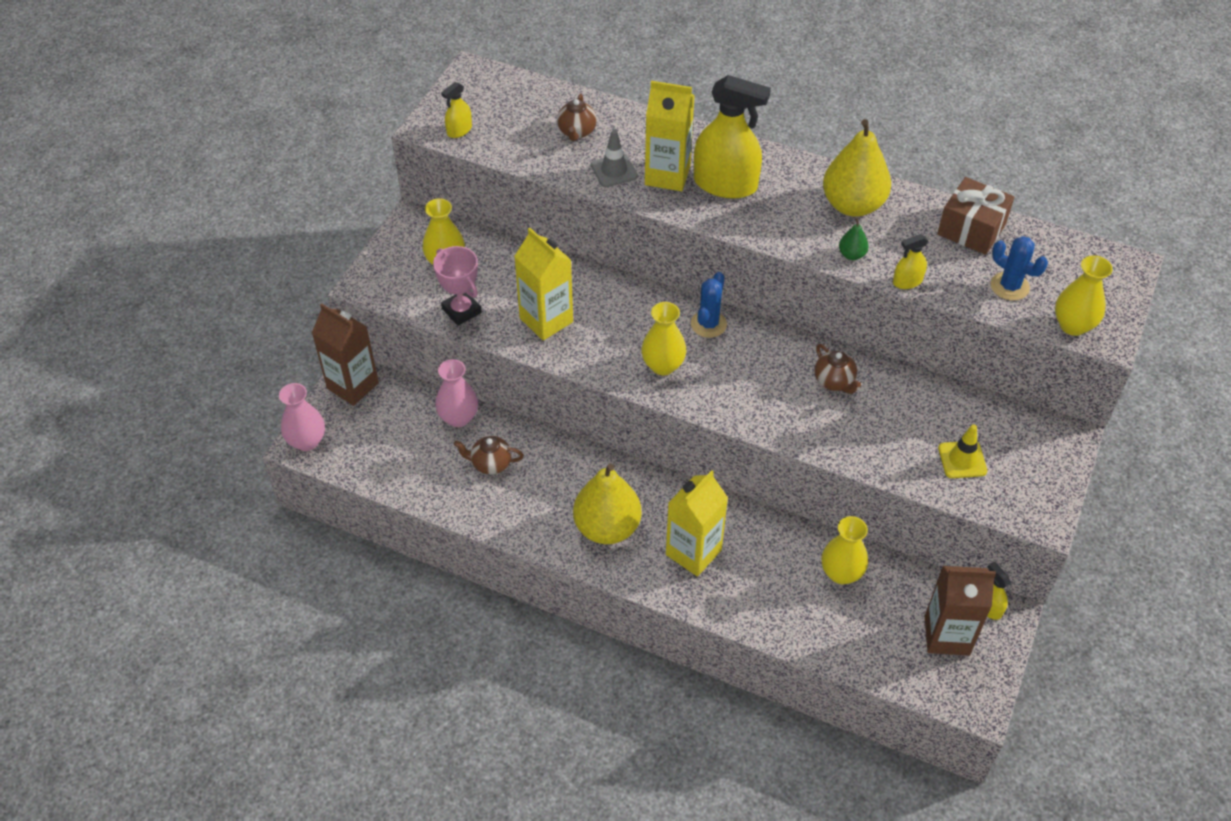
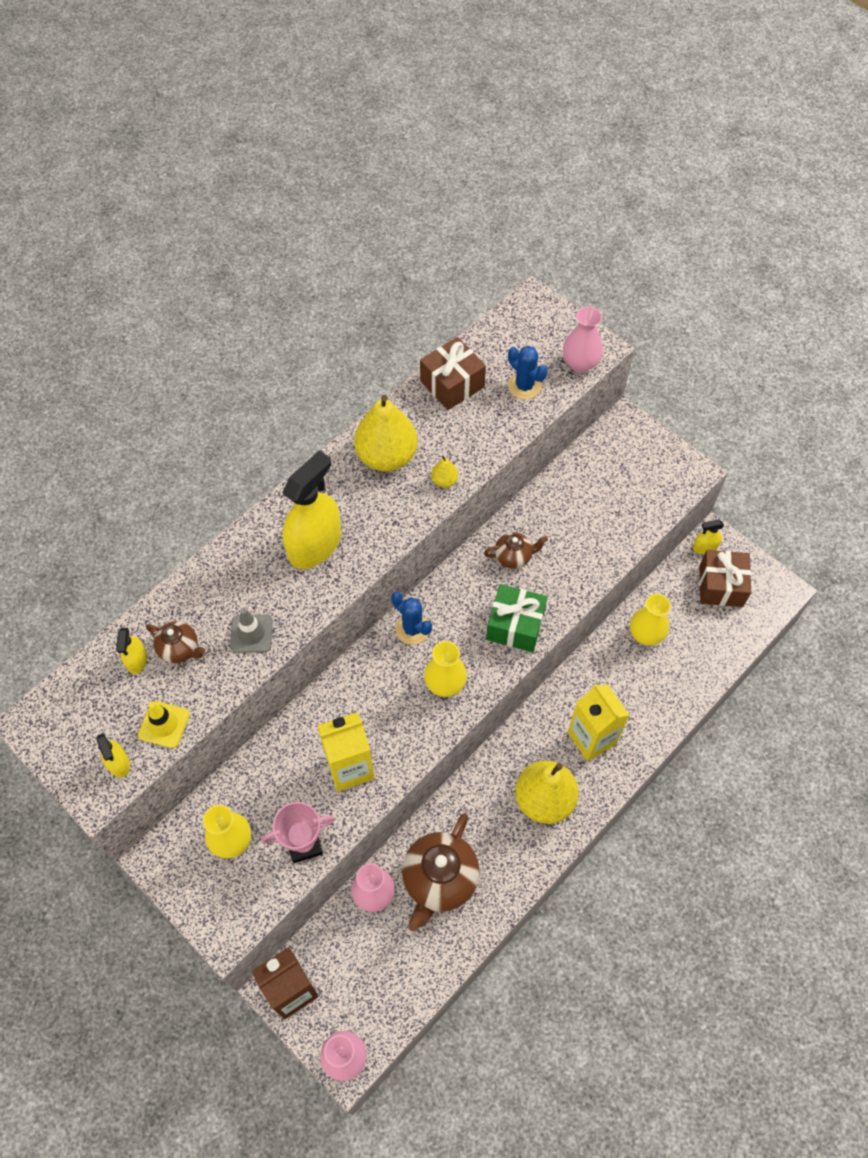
camera: 70 degrees left, 10 degrees up
brown teapot [454,436,524,475] -> brown teapot [402,814,480,932], size x1.91
yellow carton [645,81,695,191] -> none
green pear [839,218,869,260] -> yellow pear [431,456,458,488]
yellow spray bottle [893,234,928,289] -> yellow spray bottle moved to [116,628,147,674]
brown carton [925,566,996,655] -> brown gift [699,550,751,607]
yellow traffic cone [938,424,988,478] -> yellow traffic cone moved to [138,701,190,748]
blue cactus [990,236,1048,301] -> blue cactus turned 75 degrees clockwise [508,346,548,400]
yellow vase [1055,255,1113,336] -> pink vase [563,306,603,373]
none -> green gift [486,584,548,652]

